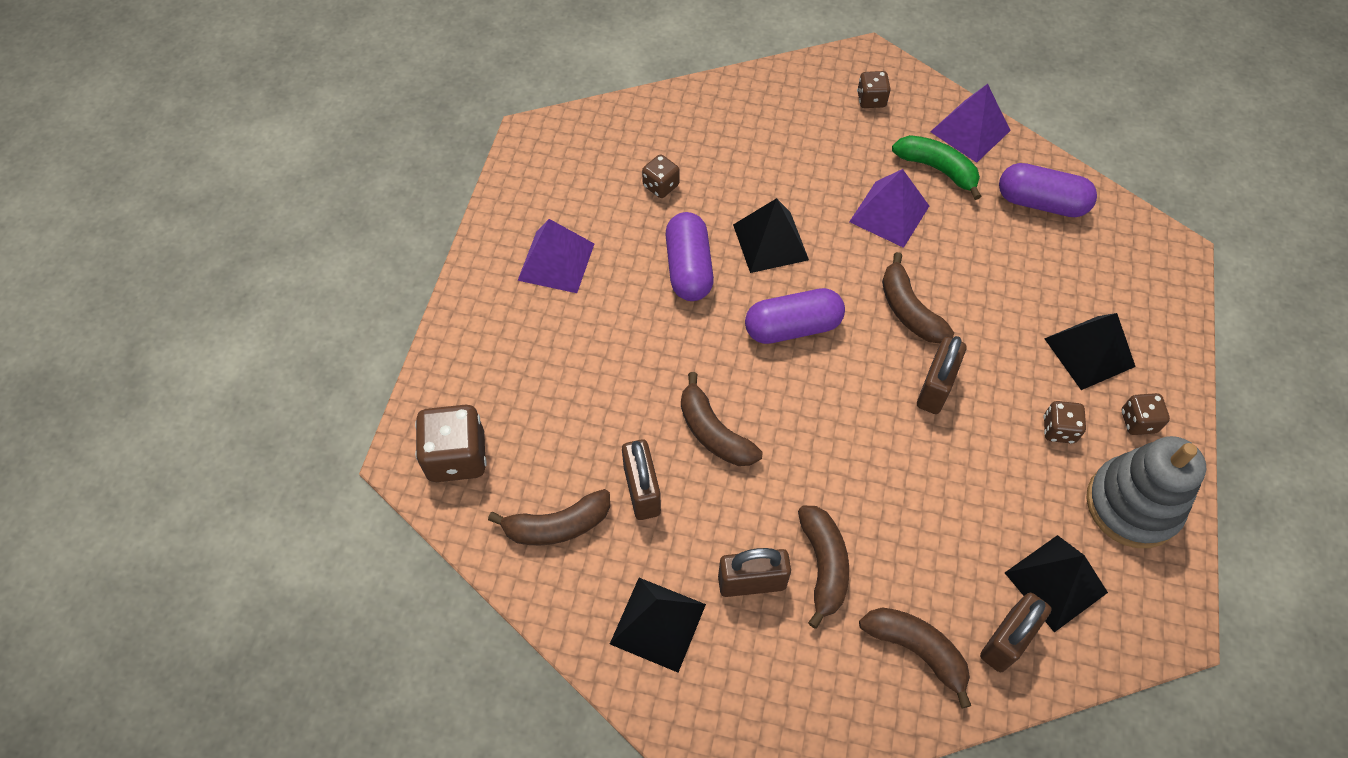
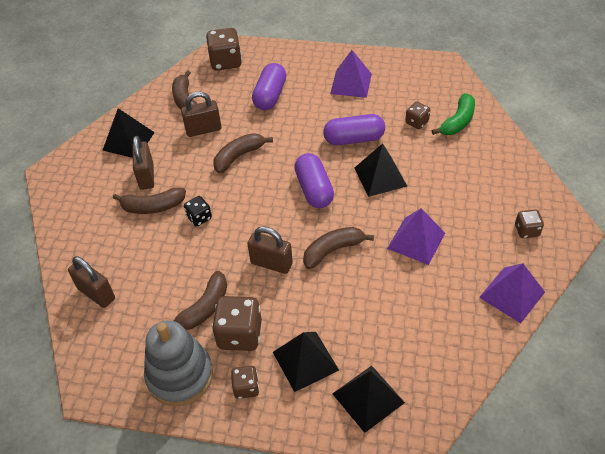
camera: 90 degrees right, 10 degrees down
brown banana [859,607,971,708] -> brown banana moved to [173,271,227,330]
green banana [892,135,982,200] -> green banana moved to [432,93,475,135]
purple capsule [999,163,1097,217] -> purple capsule moved to [252,63,286,110]
black pyramid [1005,535,1108,632] -> black pyramid moved to [332,366,405,433]
brown dice [1043,401,1086,444] -> brown dice [212,296,262,351], size x1.79
none -> black dice [184,196,212,227]

